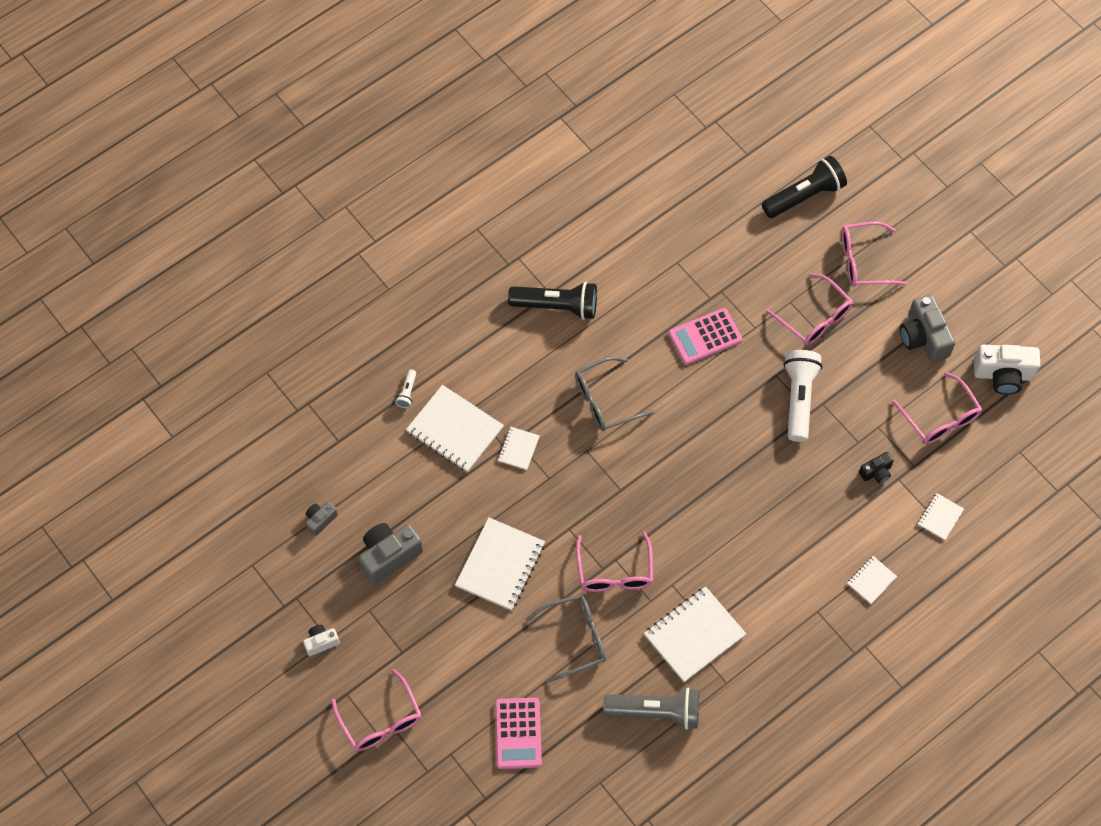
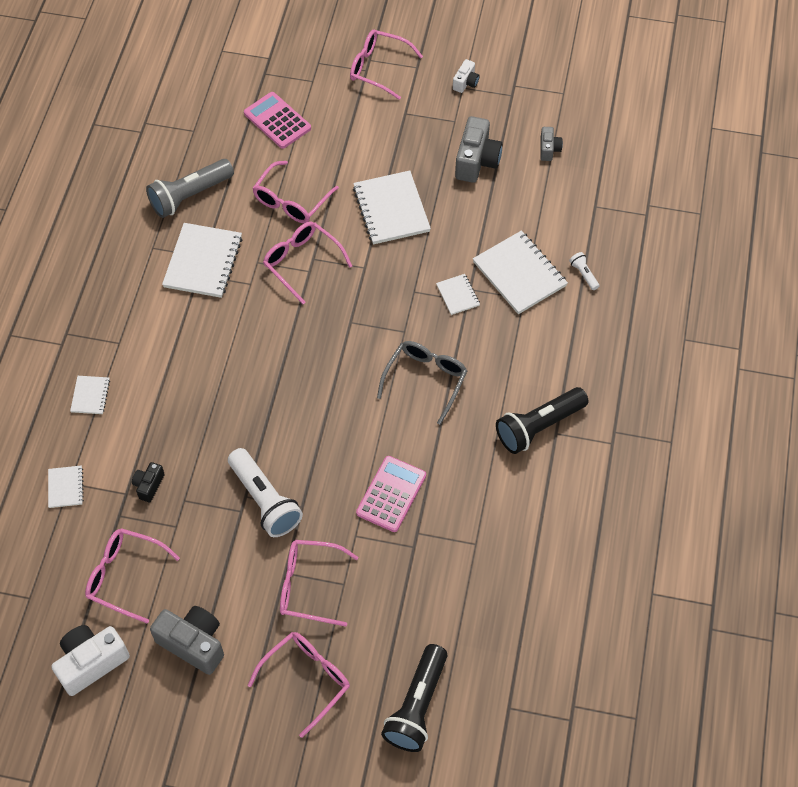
camera: 140 degrees right, 5 degrees down
white notebook [406,385,504,472] -> white notebook turned 60 degrees clockwise [473,231,568,314]
grey glasses [526,594,606,682] -> pink glasses [252,161,339,223]

